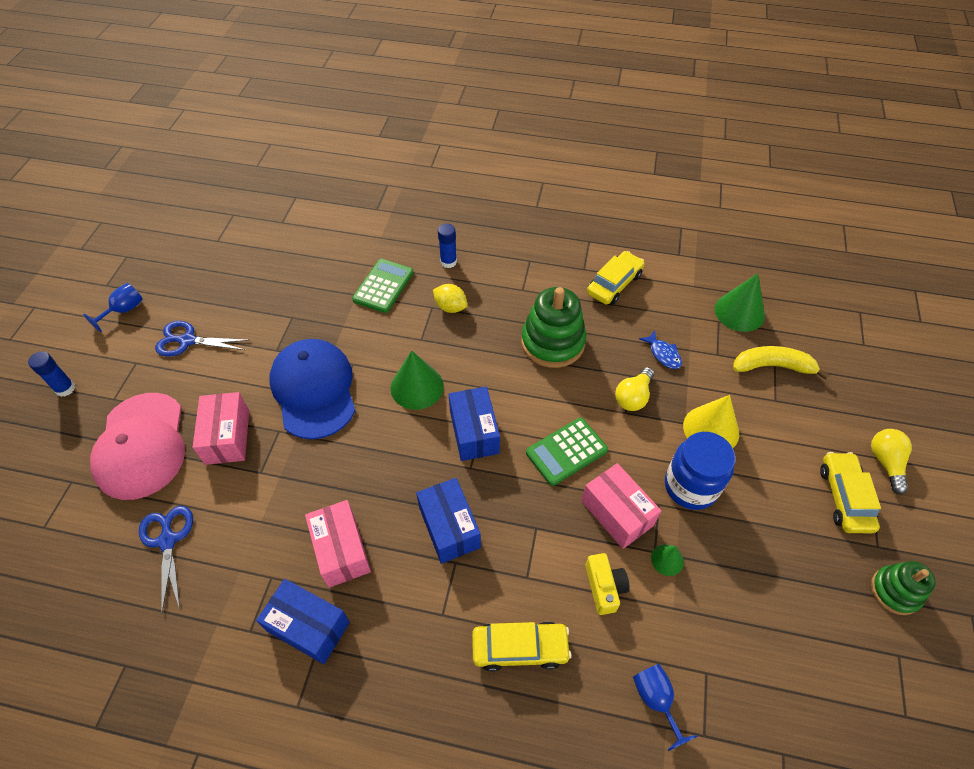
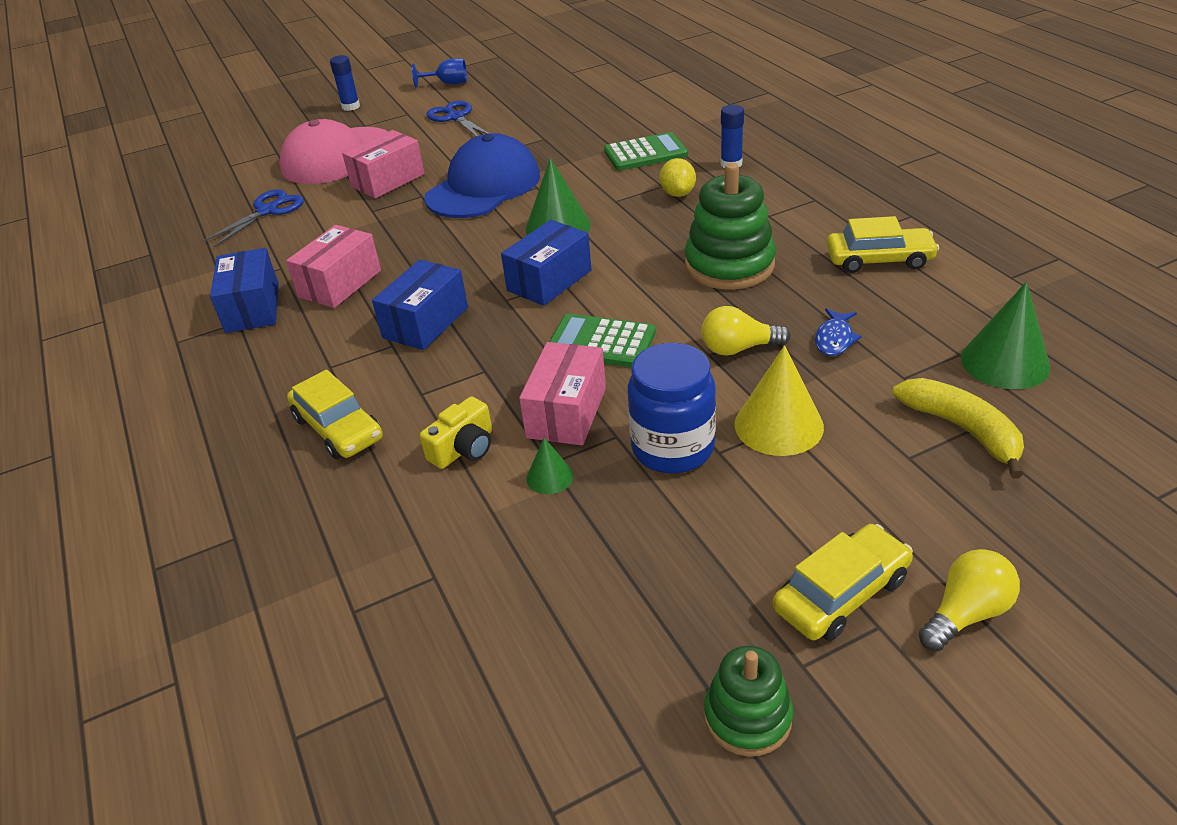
camera: 55 degrees right, 15 degrees down
blue goblet [633,664,698,751] -> none

